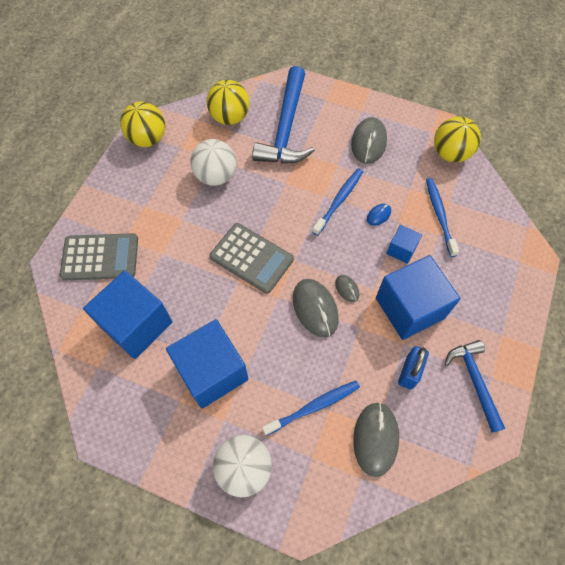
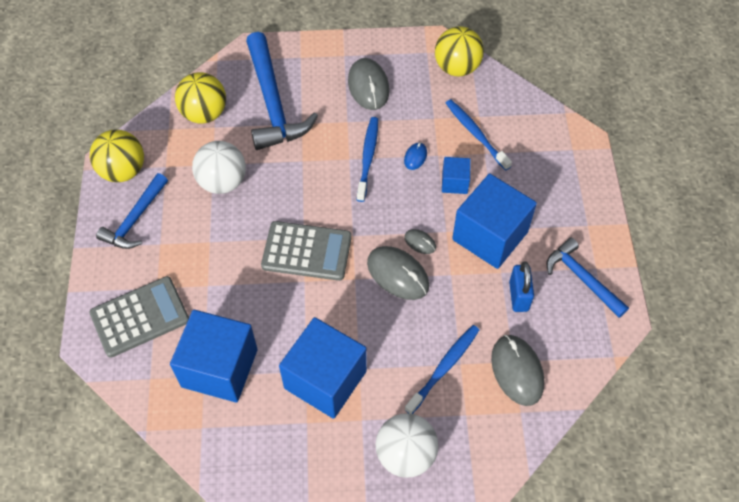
camera: 25 degrees left, 5 degrees down
none -> blue hammer [96,173,168,249]

